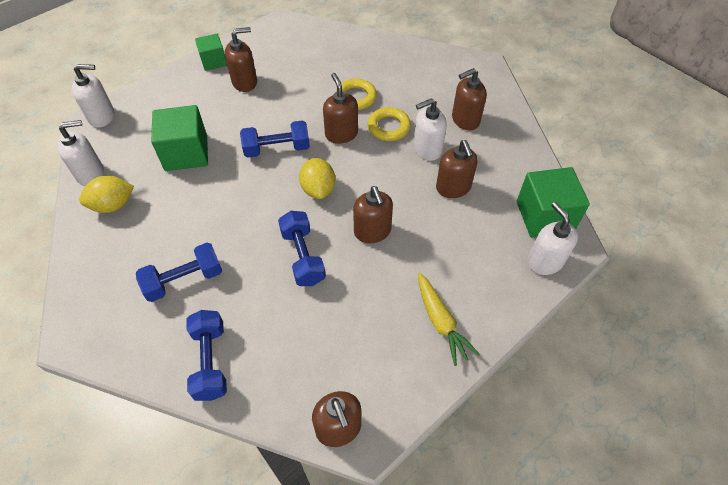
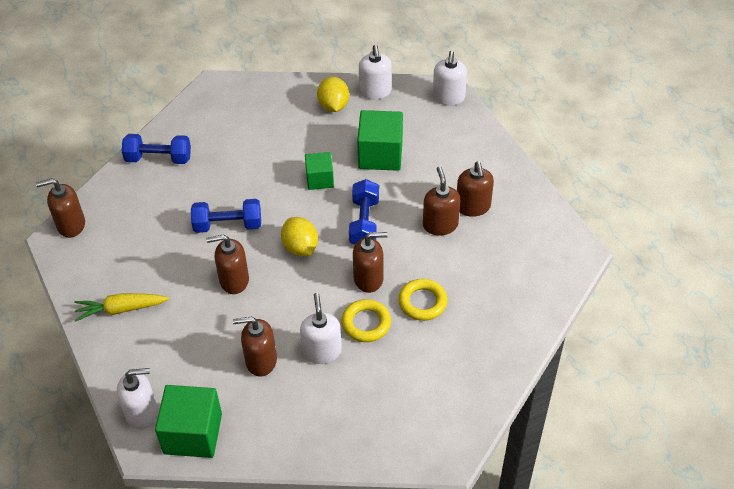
camera: 105 degrees right, 5 degrees down
blue dumbbell [136,243,222,302] -> none
green cube [195,34,227,71] -> green cube moved to [305,152,334,190]
yellow lemon [299,158,335,199] -> yellow lemon turned 60 degrees clockwise [281,217,318,256]
brown soap dispenser [452,68,487,130] -> brown soap dispenser moved to [423,166,460,236]

